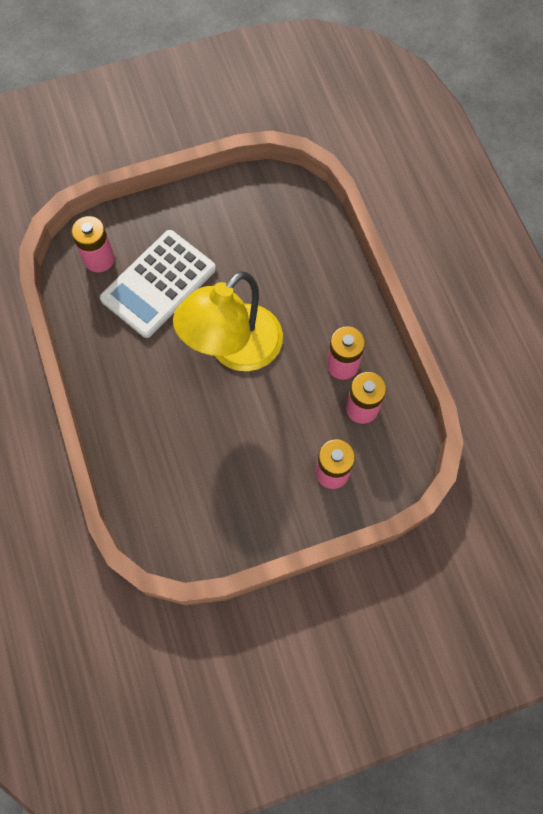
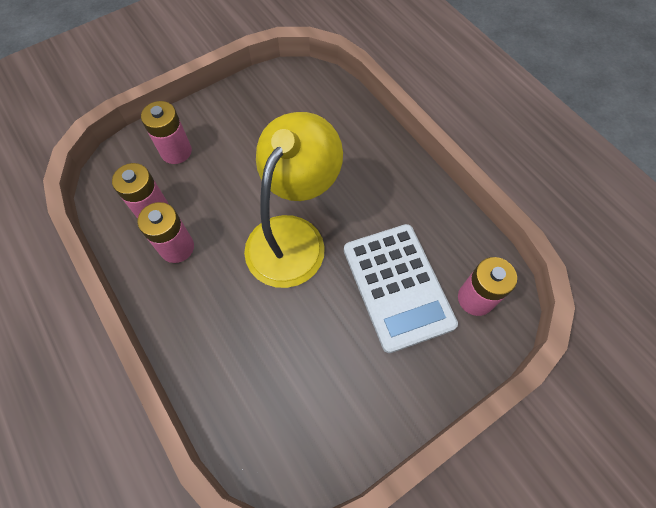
camera: 165 degrees right, 5 degrees down
white calculator [100,230,216,338] -> white calculator turned 135 degrees clockwise [344,224,458,353]

